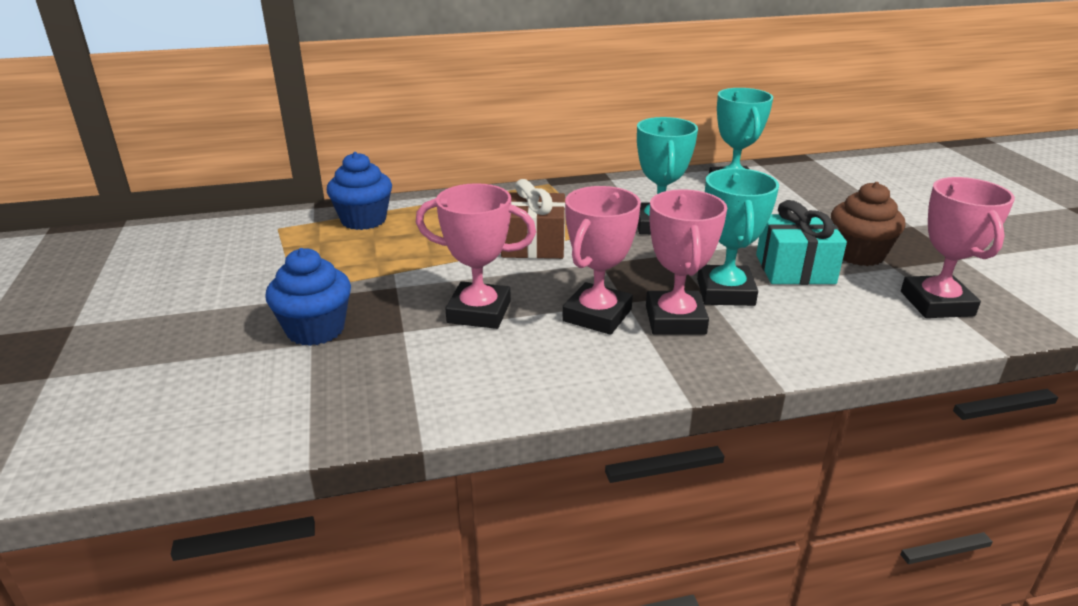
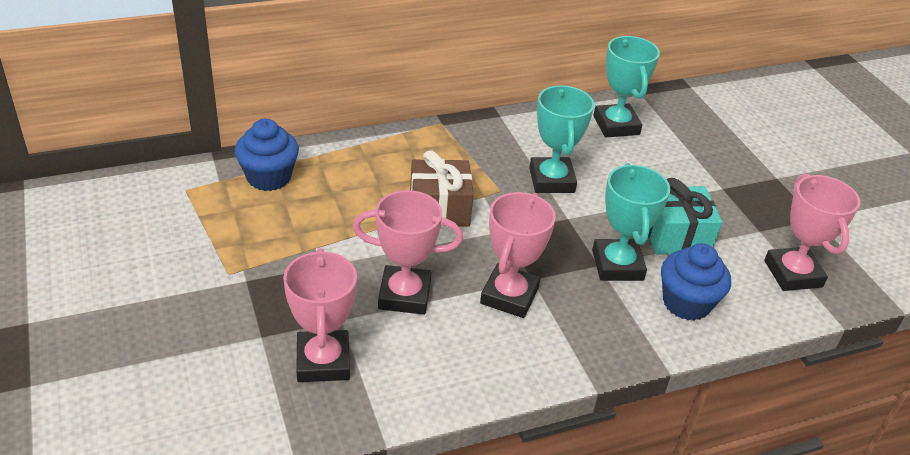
camera: 10 degrees left, 10 degrees up
blue cupcake [265,248,351,346] -> blue cupcake moved to [661,243,731,321]
pink trophy [646,189,727,335] -> pink trophy moved to [283,248,357,382]
brown cupcake [831,182,906,266] -> none

